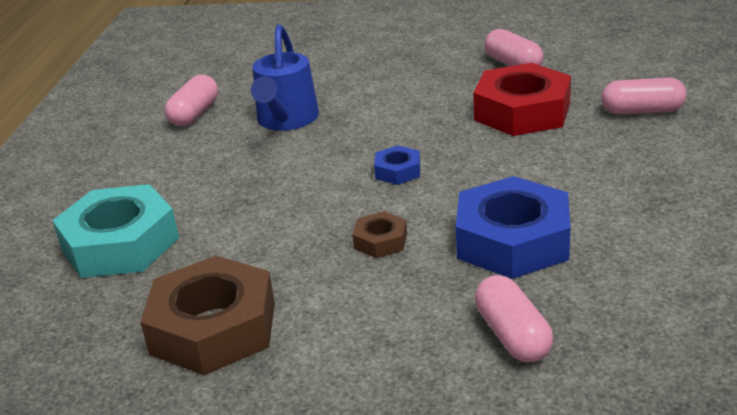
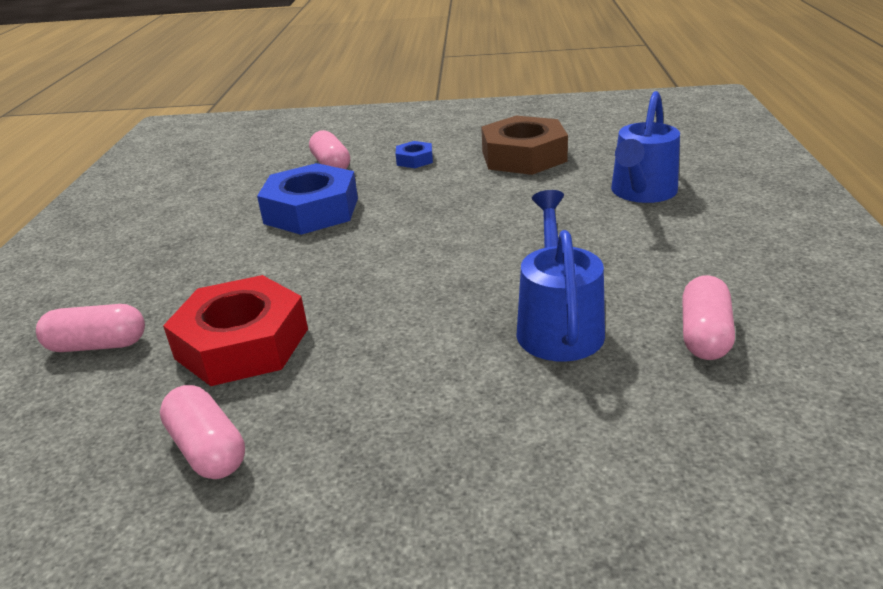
camera: 175 degrees right, 0 degrees up
turquoise nut [52,184,179,278] -> blue watering can [611,91,680,203]
brown nut [352,211,407,258] -> none
blue nut [374,145,420,185] -> blue nut moved to [396,141,433,168]

